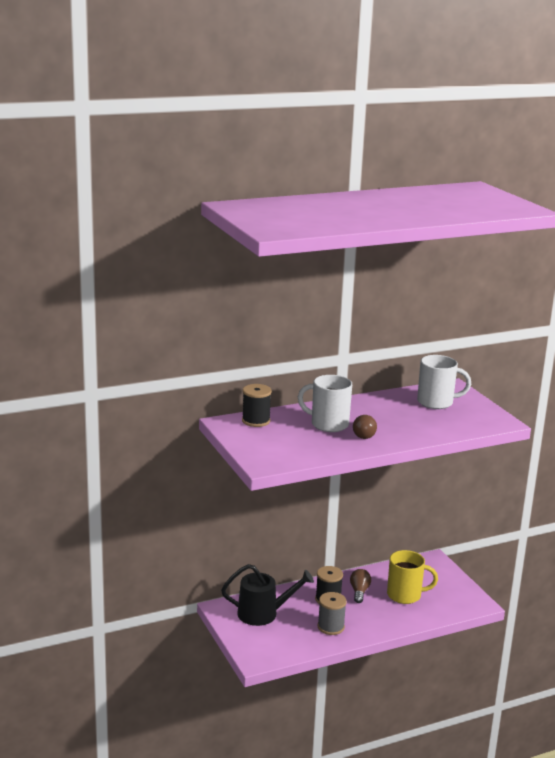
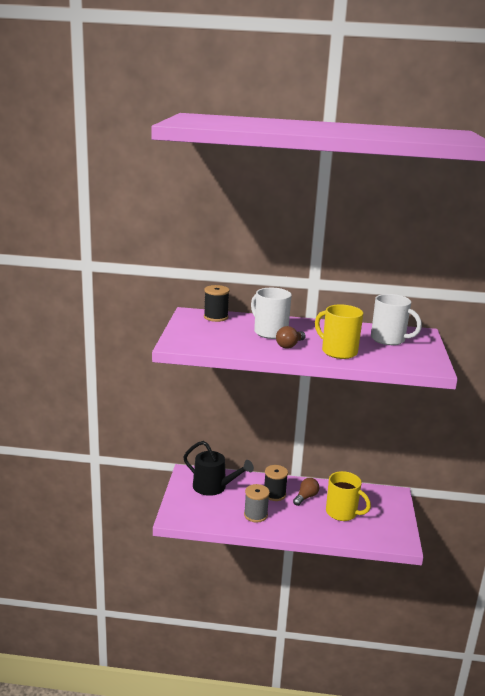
camera: 30 degrees right, 0 degrees up
none -> yellow mug [315,304,363,359]

